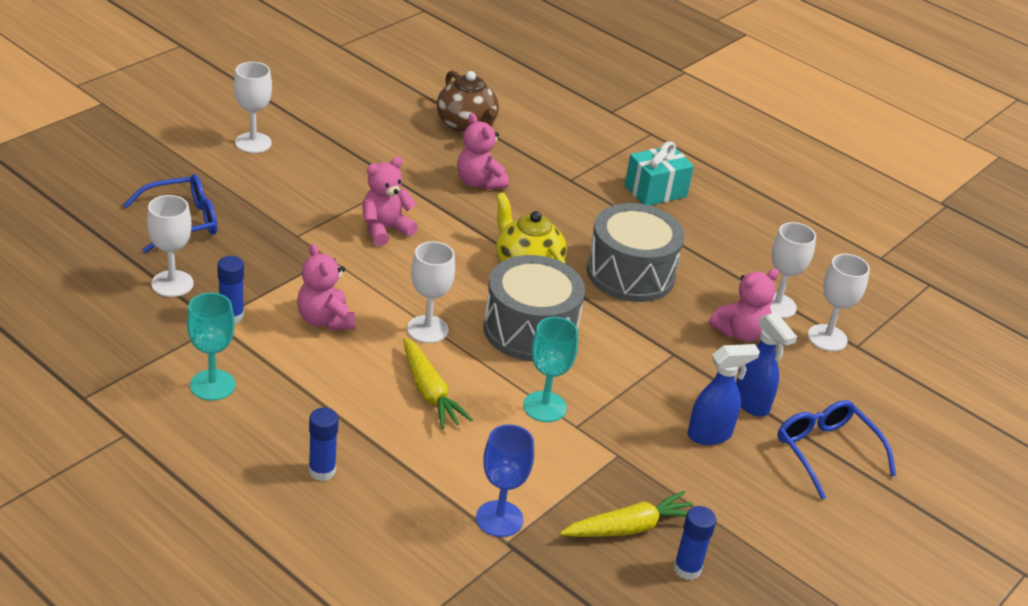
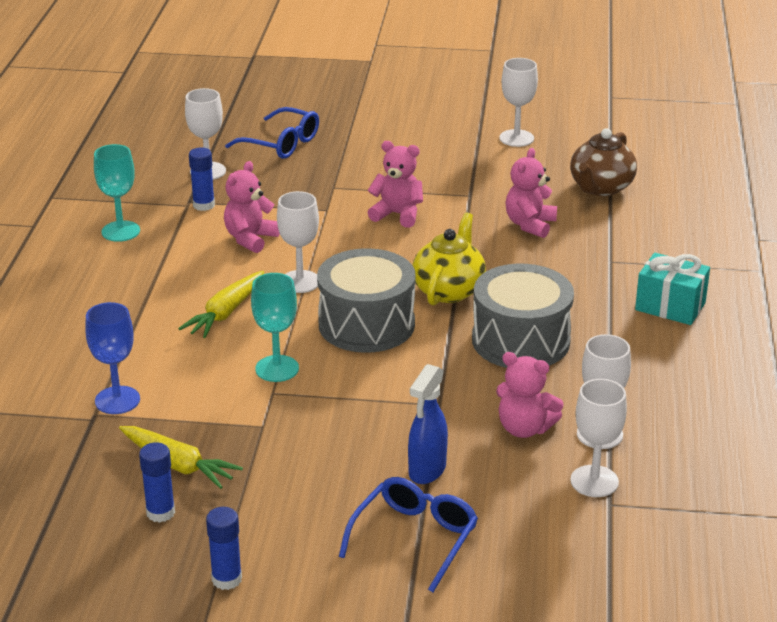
camera: 60 degrees right, 5 degrees down
white goblet [234,62,272,153] -> white goblet moved to [499,58,538,147]
blue glue stick [309,408,339,481] -> blue glue stick moved to [206,507,242,590]
blue spray bottle [687,344,760,445] -> none

